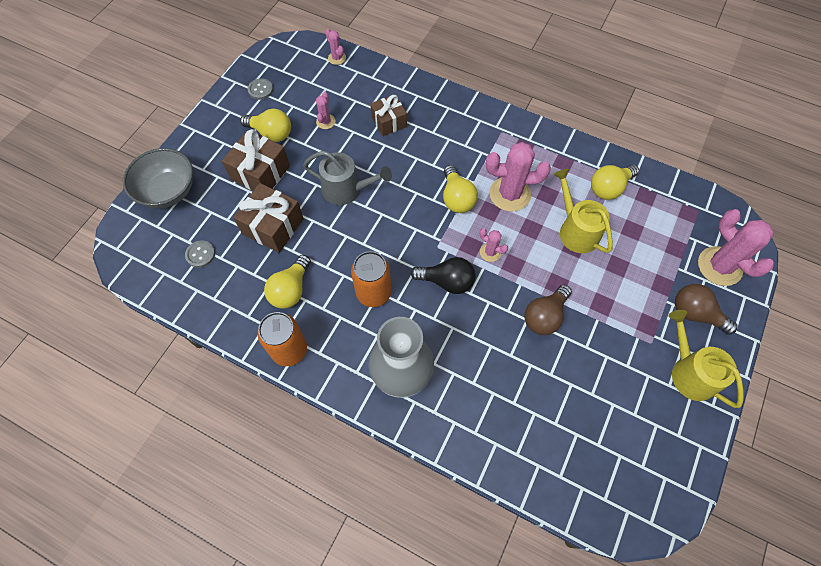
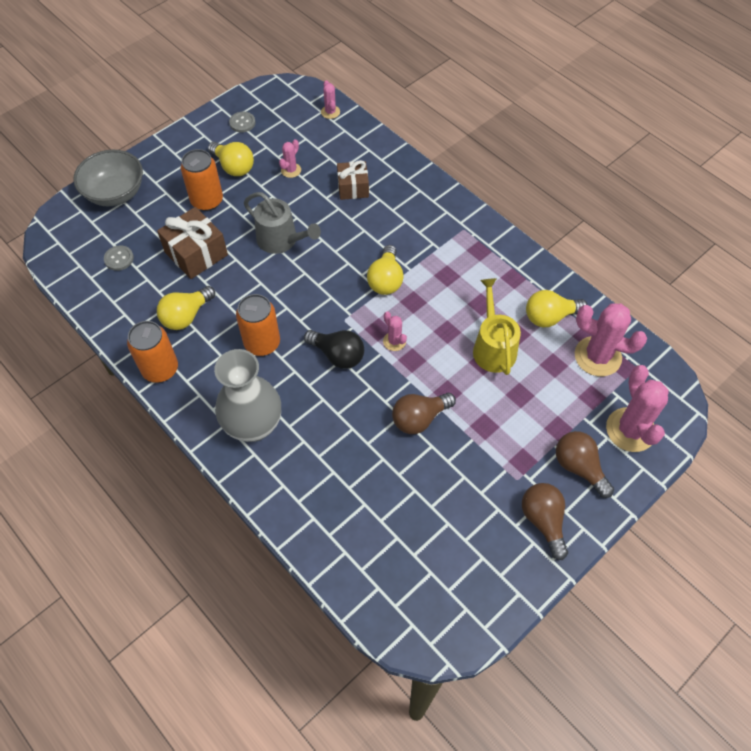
camera: 20 degrees right, 5 degrees down
brown gift [222,129,290,191] -> orange can [181,149,223,211]
pink cactus [486,142,551,212] -> pink cactus moved to [575,303,647,376]
yellow watering can [669,310,744,408] -> brown light bulb [522,483,568,560]

